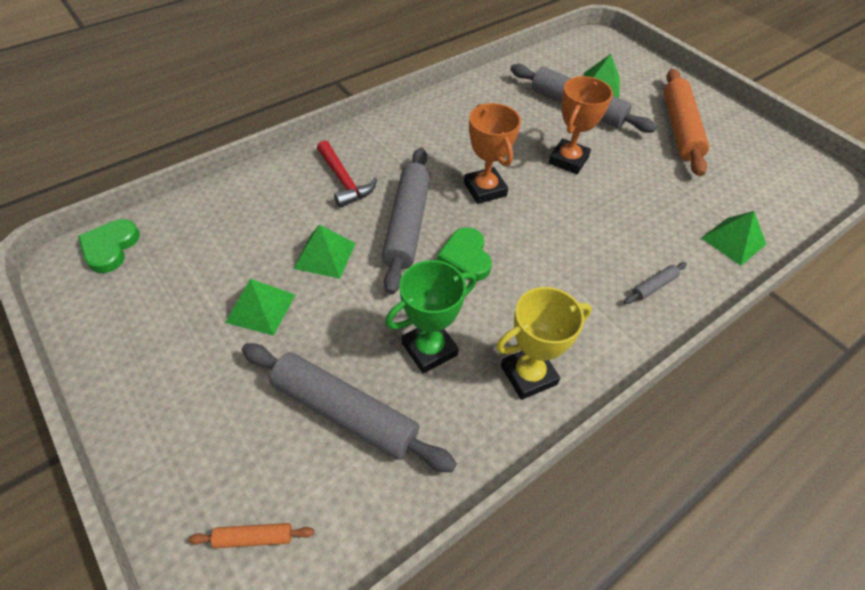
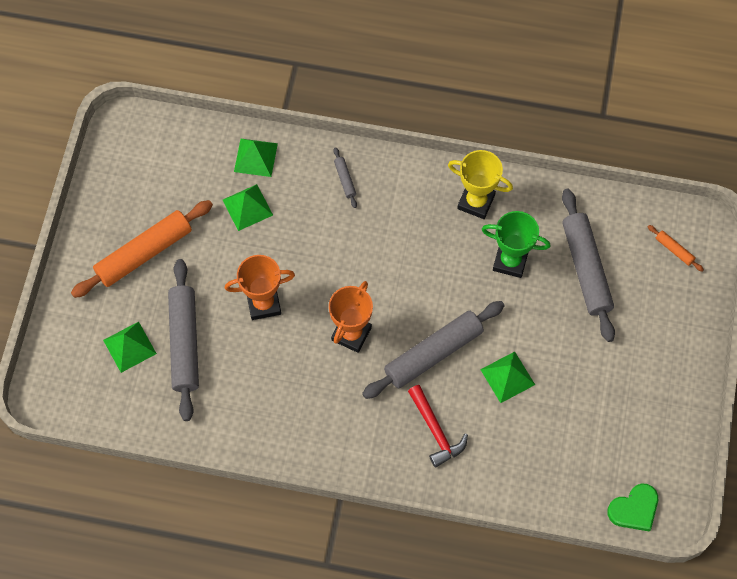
camera: 130 degrees left, 15 degrees up
green pyramid [225,279,295,336] -> green pyramid moved to [223,184,273,231]
red hammer [317,140,377,208] -> red hammer turned 135 degrees clockwise [408,385,468,468]
green heart [437,227,492,281] -> none
grey rolling pin [624,262,687,304] -> grey rolling pin turned 60 degrees clockwise [333,147,357,208]

